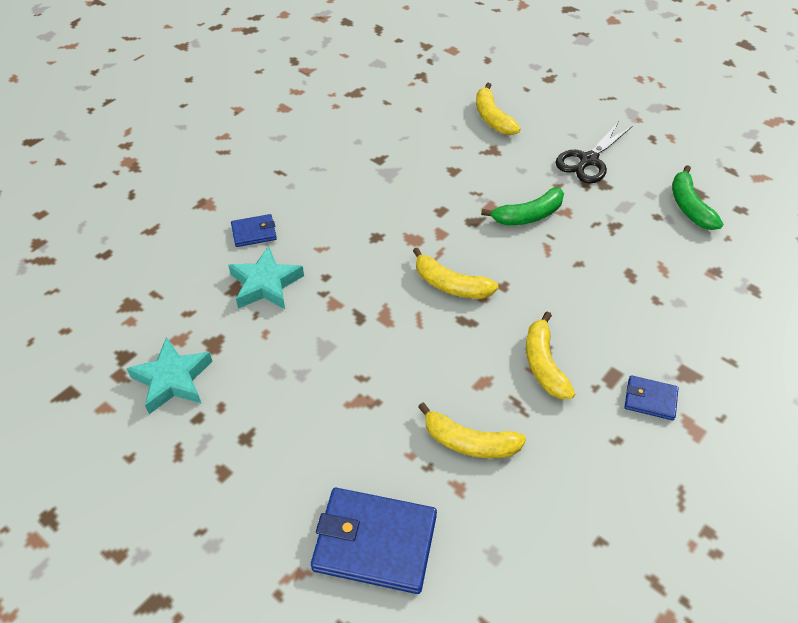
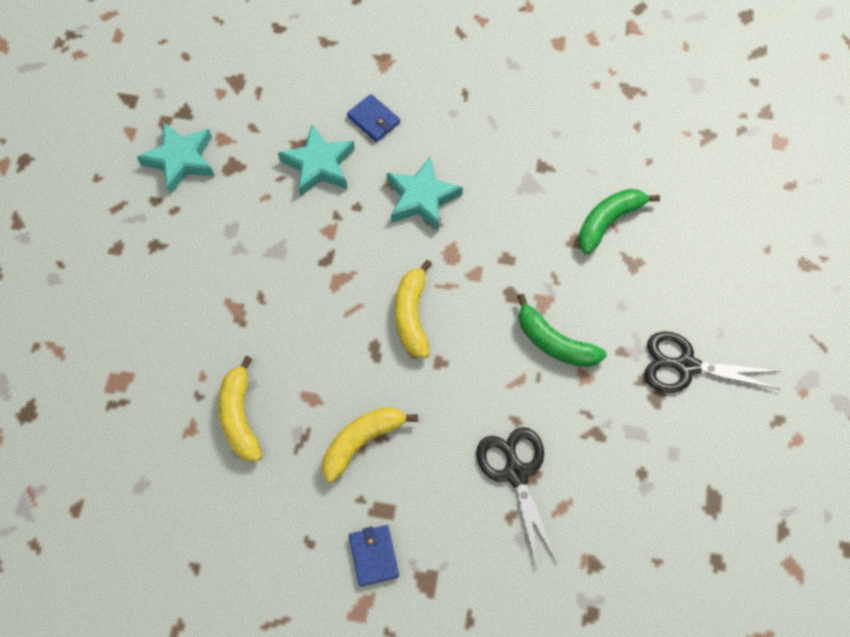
camera: 60 degrees right, 15 degrees up
blue wallet [311,488,437,594] -> none
yellow banana [476,83,521,135] -> none
green banana [672,165,723,230] -> green banana moved to [578,189,660,254]
none -> turquoise star [387,157,463,231]
none -> black scissors [476,427,557,569]

